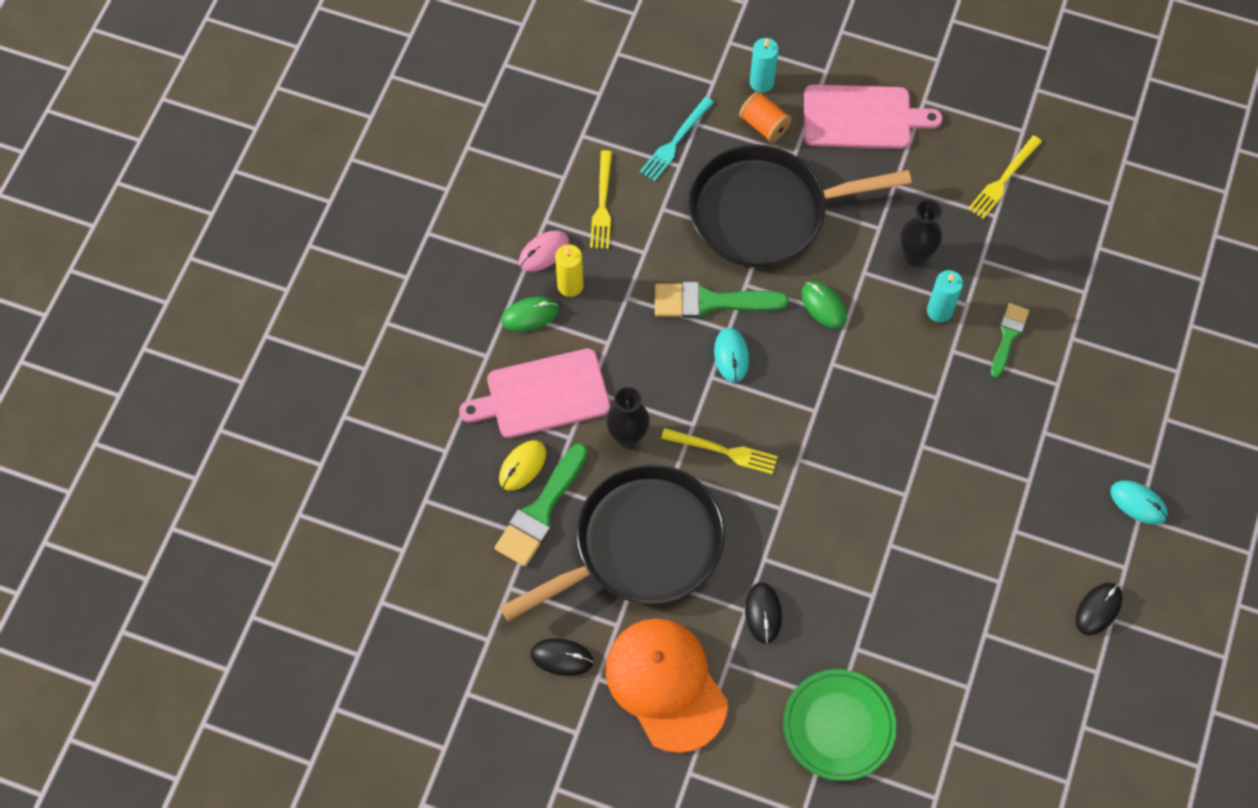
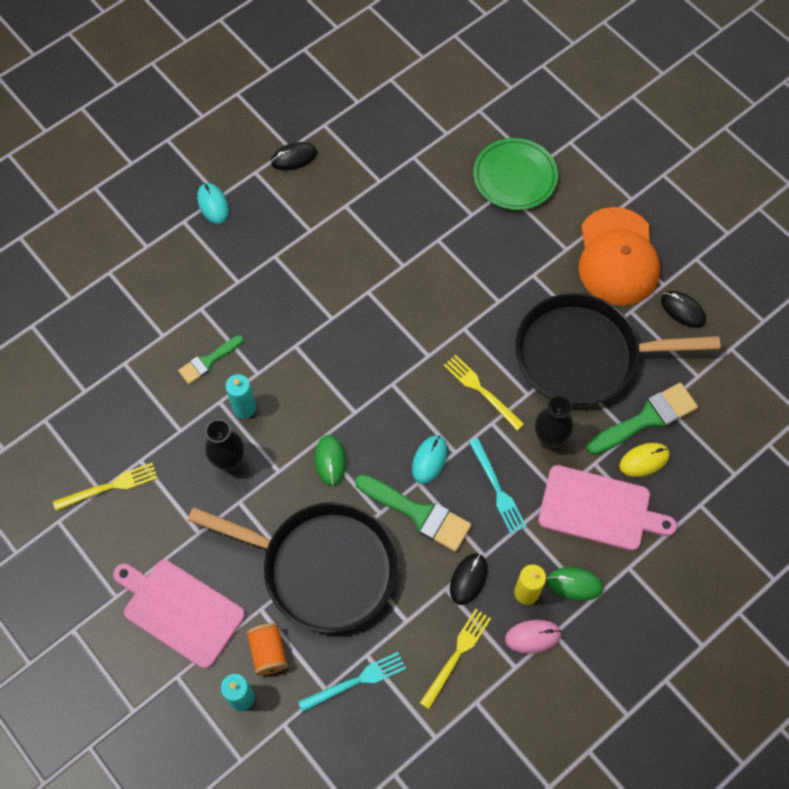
camera: 150 degrees left, 0 degrees up
black mouse [745,582,782,644] -> black mouse moved to [450,553,487,605]
none -> turquoise fork [469,438,527,534]

